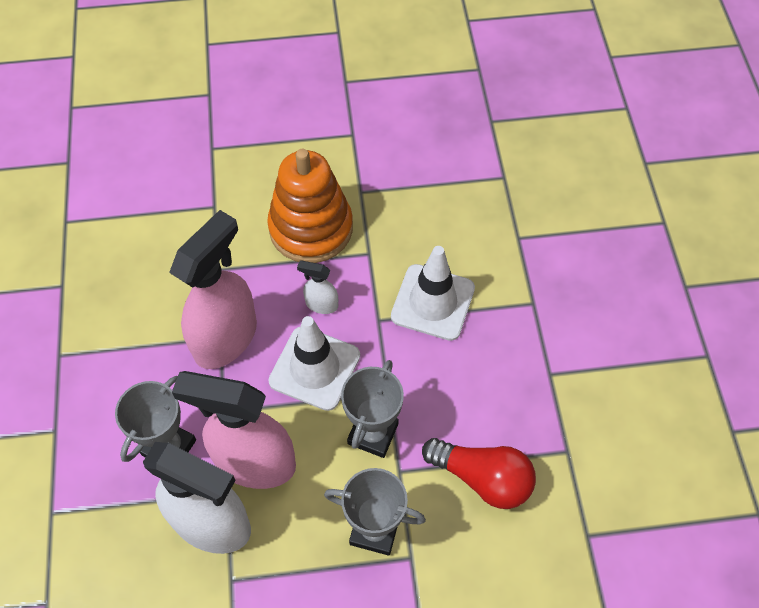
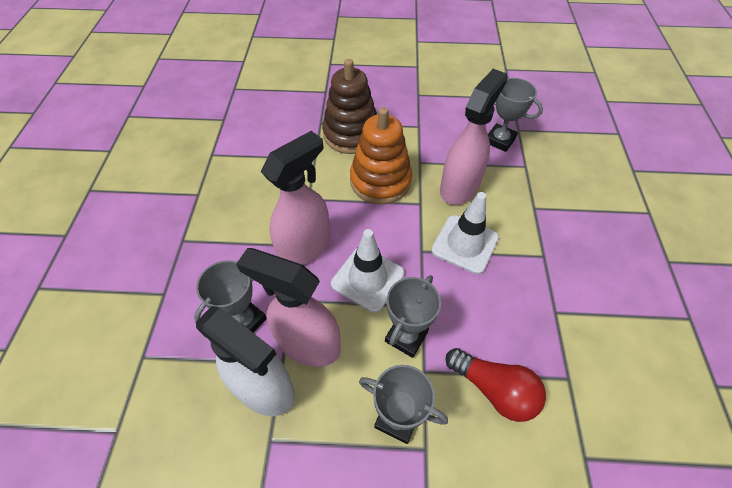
camera: 10 degrees right, 5 degrees down
white spray bottle [297,260,338,314] -> none
none -> brown stacking toy [322,59,377,154]
none -> pink spray bottle [440,69,508,205]
none -> grey trophy [488,78,543,152]

